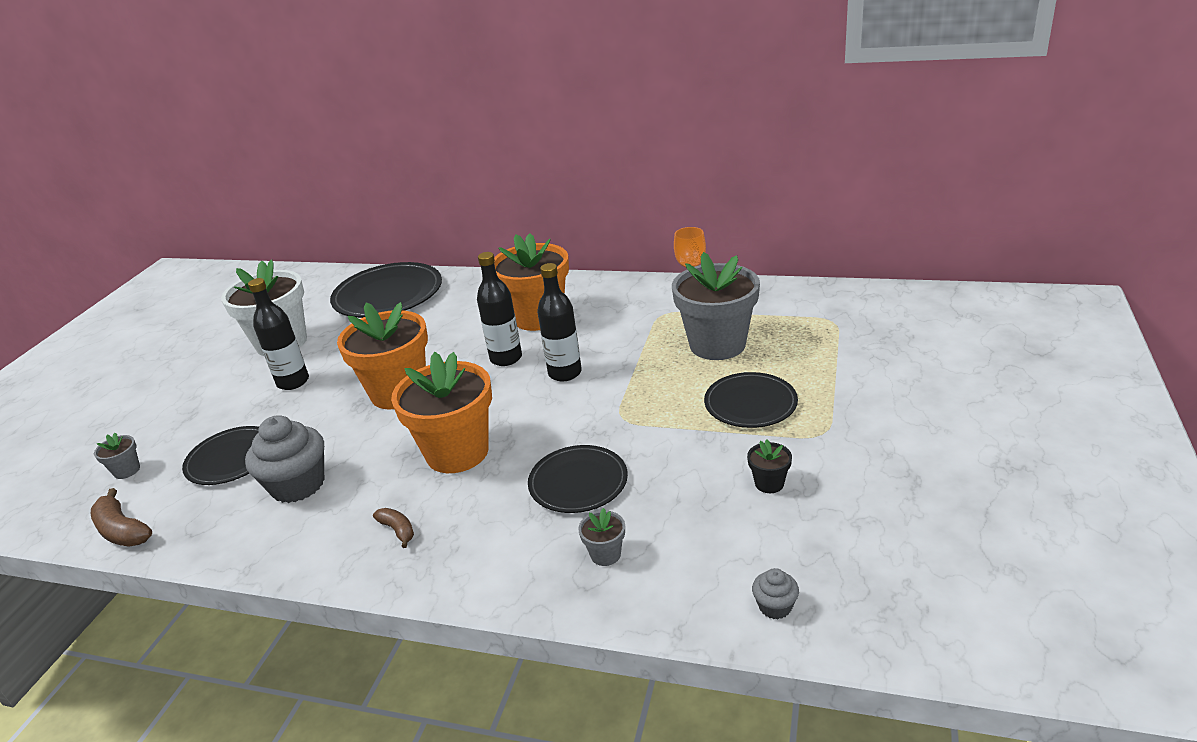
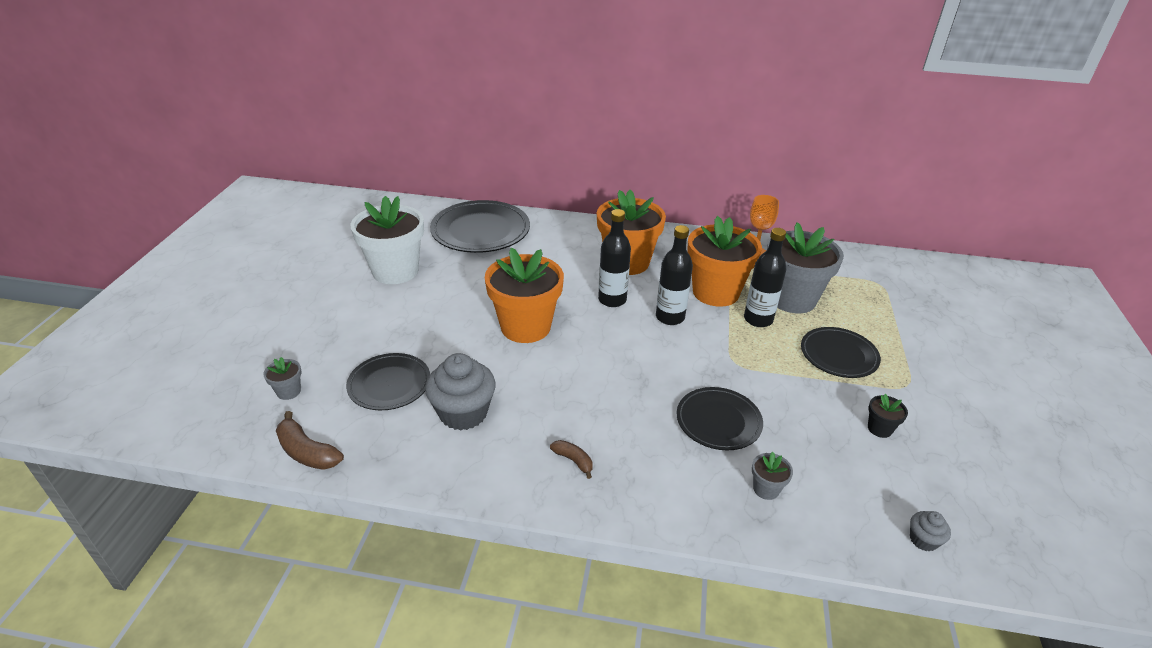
camera: 10 degrees left, 5 degrees up
black bottle [248,278,309,390] -> black bottle moved to [744,228,787,327]
orange flower pot [391,352,492,473] -> orange flower pot moved to [687,216,762,307]

